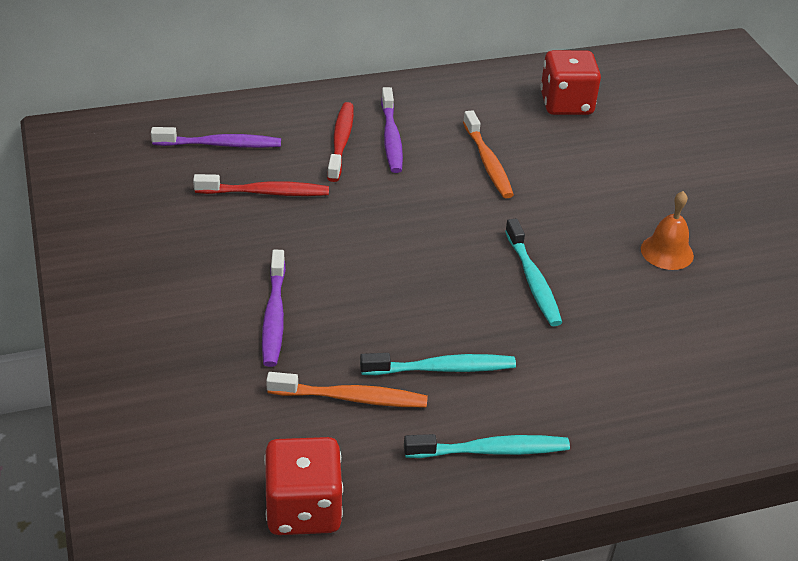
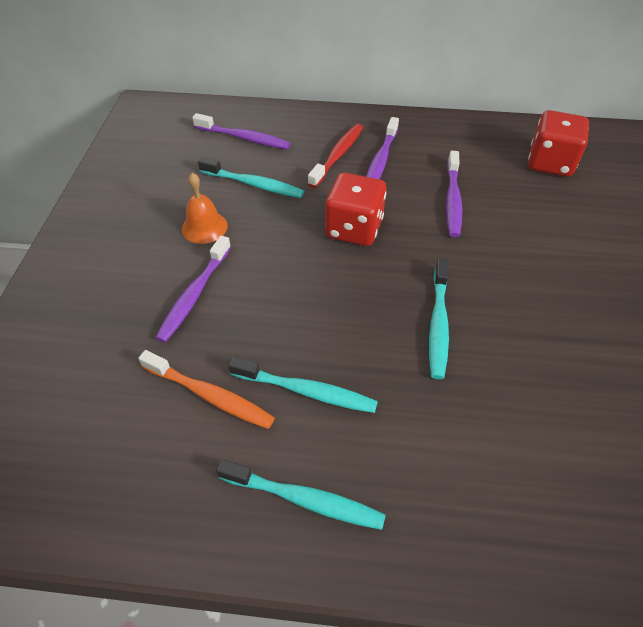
camera: 25 degrees right, 10 degrees up
red toothbrush [193,174,329,196] -> turquoise toothbrush [198,157,304,198]
red dice [264,437,343,535] -> red dice moved to [325,173,386,246]
orange toothbrush [463,110,514,198] -> purple toothbrush [446,151,462,237]
orange bell [641,191,694,270] -> orange bell moved to [182,173,228,244]

